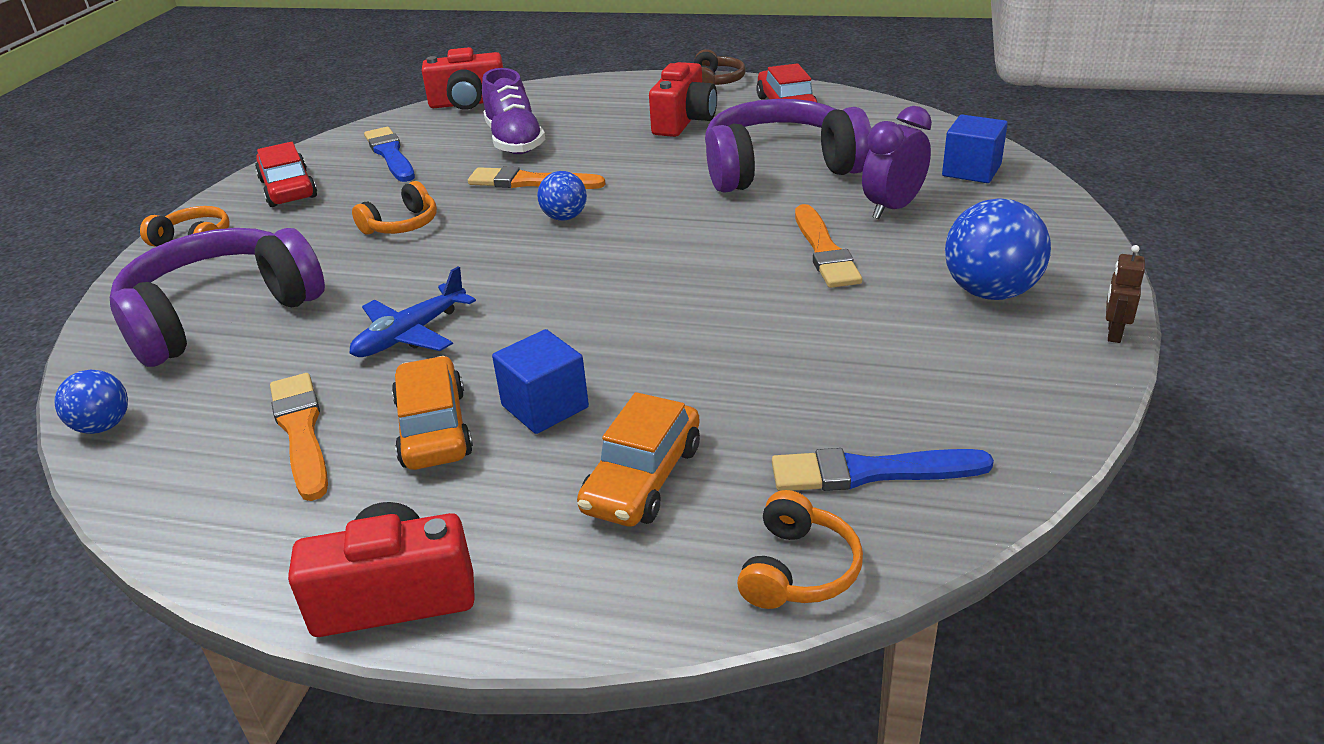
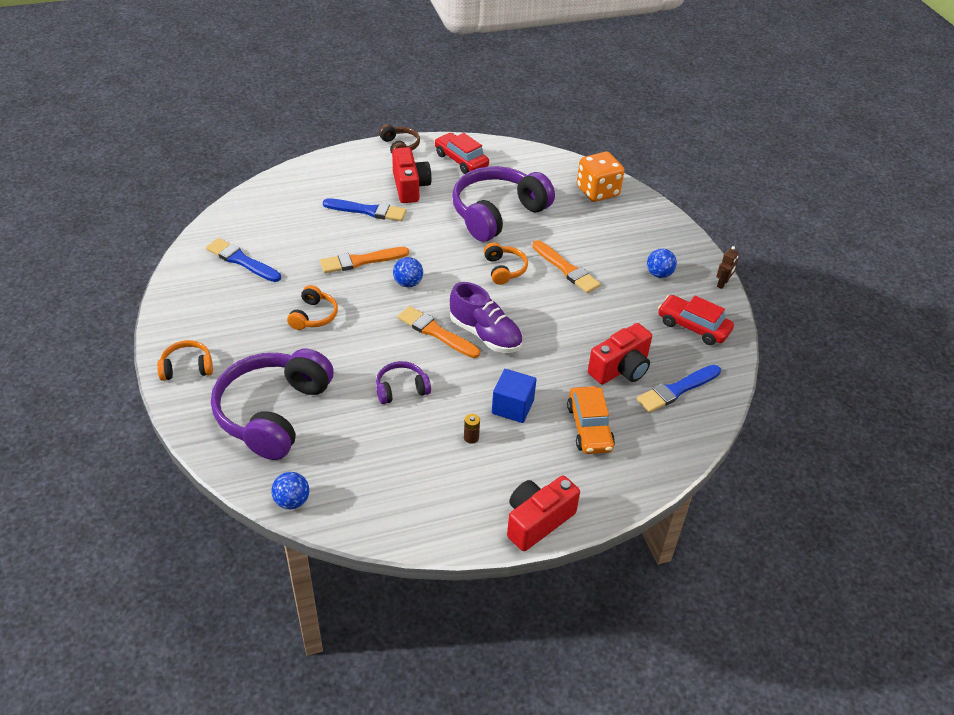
camera: 35 degrees left, 10 degrees up
red car [255,142,317,207] -> red car moved to [658,295,734,345]
orange brush [270,373,328,501] -> orange brush moved to [398,306,480,358]
blue plane [350,266,476,357] -> purple headphones [376,361,431,404]
orange car [392,356,473,470] -> brown battery [464,414,480,444]
red camera [422,47,503,110] -> red camera moved to [588,323,652,384]
purple shoe [482,68,545,154] -> purple shoe moved to [450,282,523,353]
orange headphones [737,490,863,609] -> orange headphones moved to [484,242,528,285]
purple clock [862,106,932,219] -> none
blue cube [942,115,1008,183] -> orange dice [577,152,624,202]
blue ball [945,198,1051,300] -> blue ball [647,248,677,278], size x0.58
brown robot [1106,245,1145,343] -> brown robot turned 135 degrees counterclockwise [716,246,739,289]
none -> blue brush [323,198,407,221]

